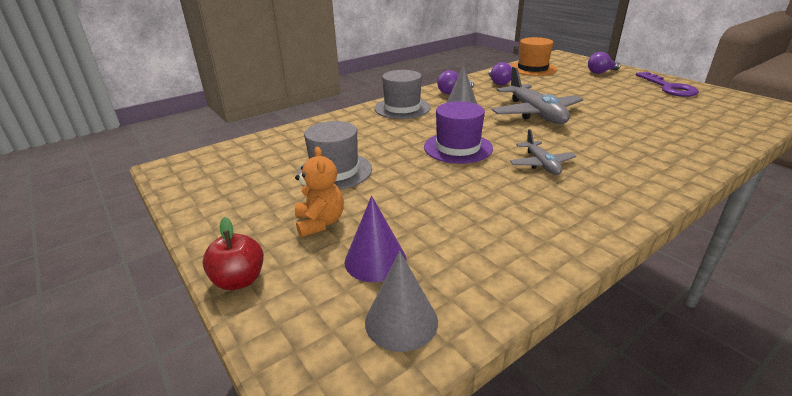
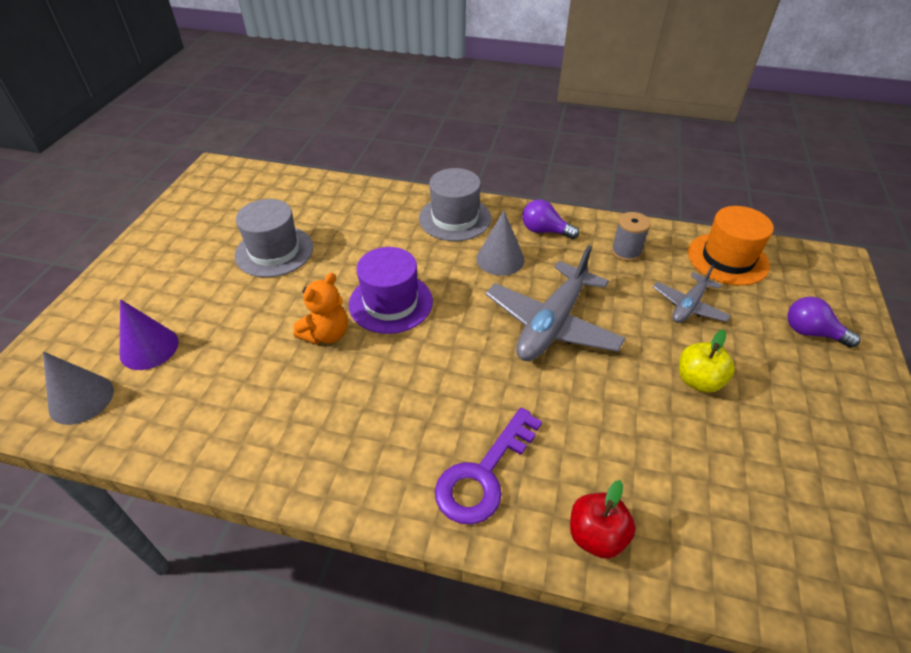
camera: 50 degrees right, 15 degrees up
red apple [202,217,264,290] -> red apple moved to [570,480,636,559]
orange teddy bear [295,147,344,237] -> orange teddy bear moved to [294,273,348,344]
purple light bulb [488,62,512,85] -> grey spool [611,212,651,261]
grey plane [510,129,577,175] -> grey plane moved to [653,265,731,323]
purple key [636,72,699,97] -> purple key moved to [435,408,542,524]
none -> yellow apple [679,330,735,393]

